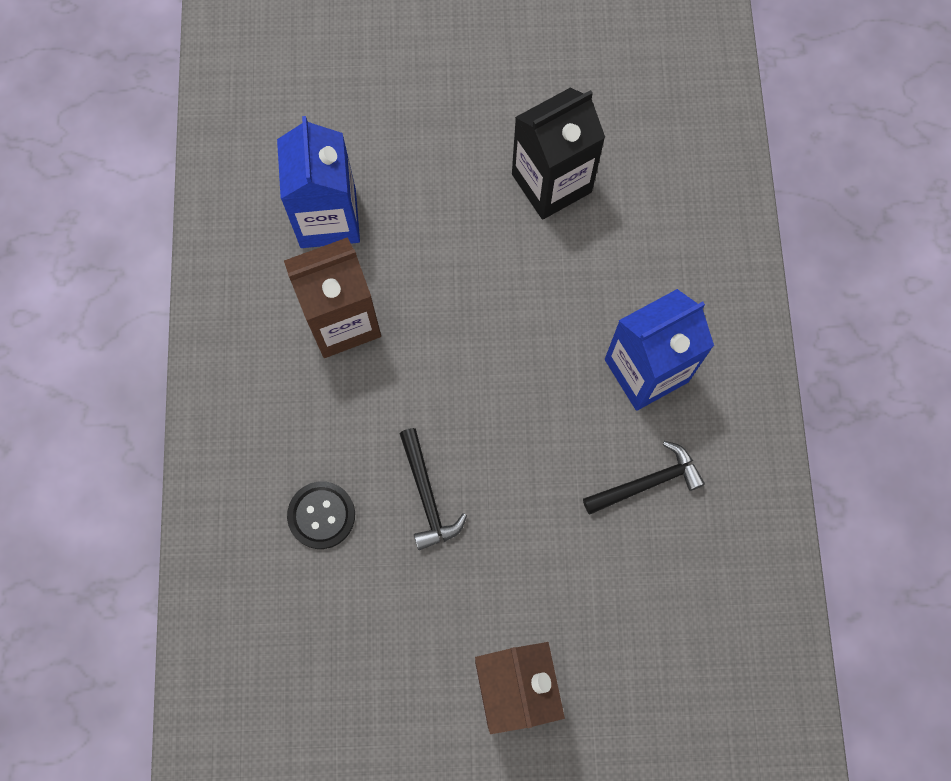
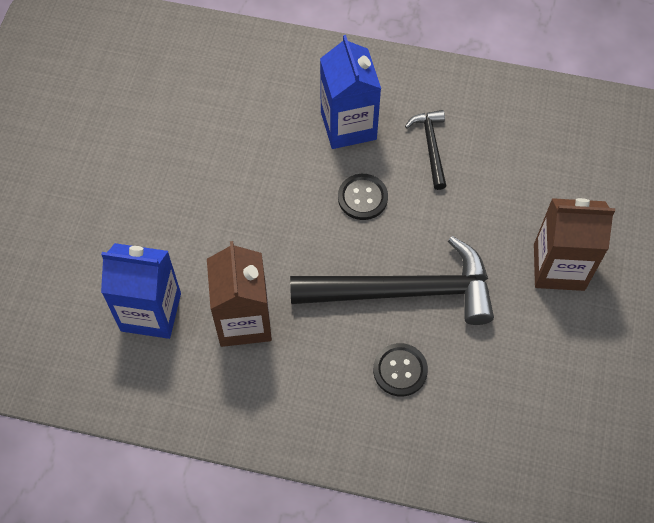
camera: 75 degrees left, 10 degrees down
black hammer [400,428,467,550] -> black hammer [290,236,494,325], size x2.11
black carton [512,88,605,220] -> none
none -> black button [338,174,388,220]

